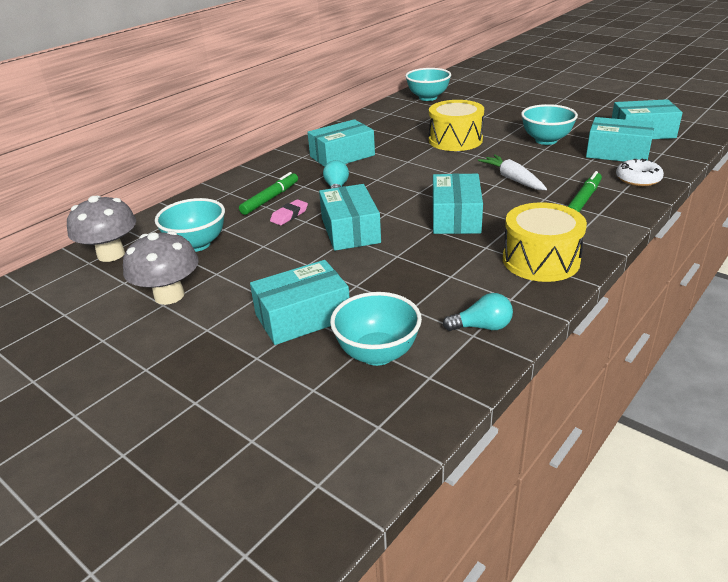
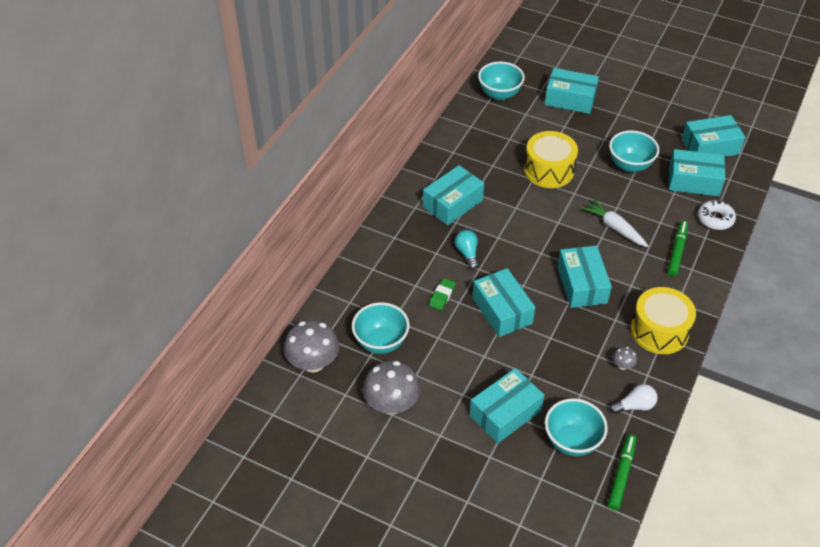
camera: 15 degrees left, 15 degrees up
green marker [239,172,298,215] -> green marker moved to [608,434,637,510]
pink eraser [270,199,308,225] -> green eraser [429,278,456,310]
turquoise light bulb [443,293,513,331] -> white light bulb [610,384,657,414]
none -> turquoise box [545,68,599,114]
none -> grey mushroom [613,347,637,370]

